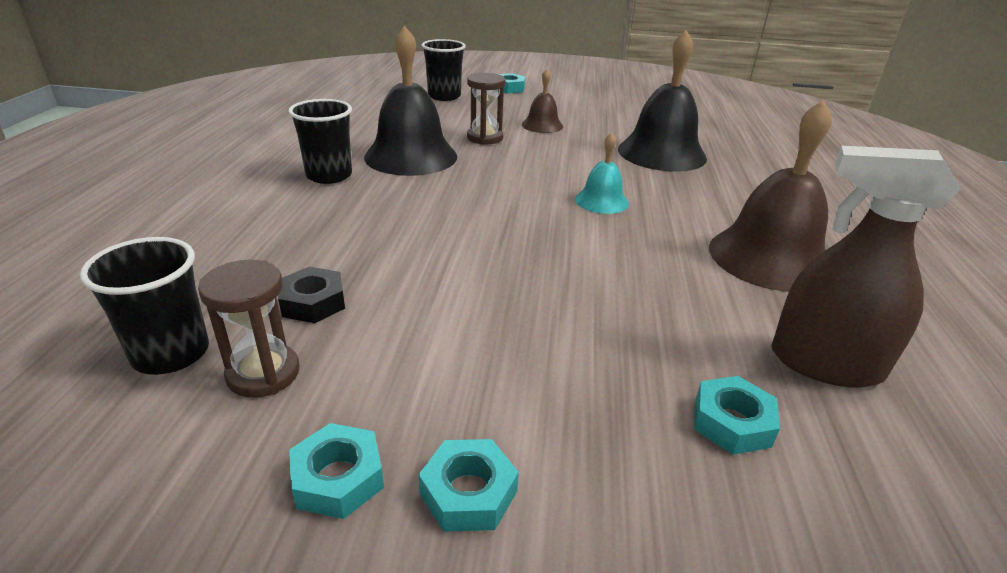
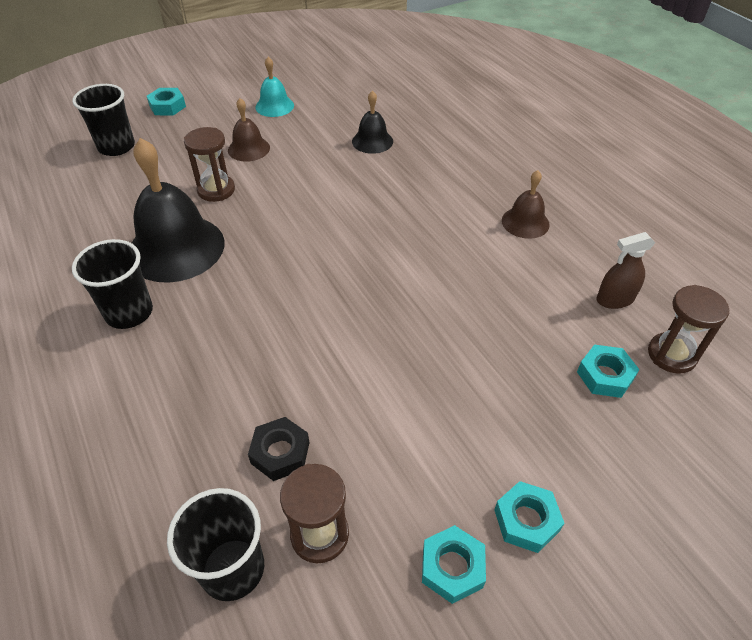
camera: 35 degrees left, 15 degrees up
turquoise bell [575,132,629,214] -> turquoise bell moved to [255,57,294,117]
black bell [618,30,707,171] -> black bell [352,90,393,154], size x0.52
brown bell [709,100,832,292] -> brown bell [502,170,550,239], size x0.52
brown spray bottle [771,146,961,388] -> brown spray bottle [596,232,655,309], size x0.56
none -> brown hourglass [648,285,729,374]

